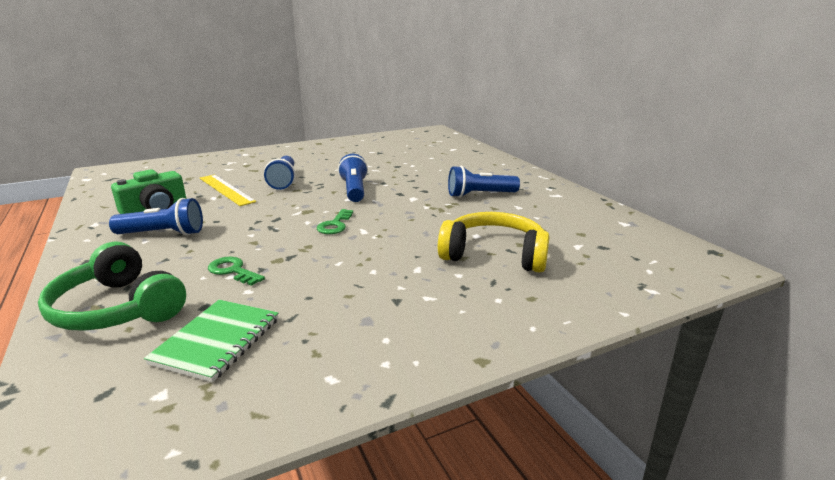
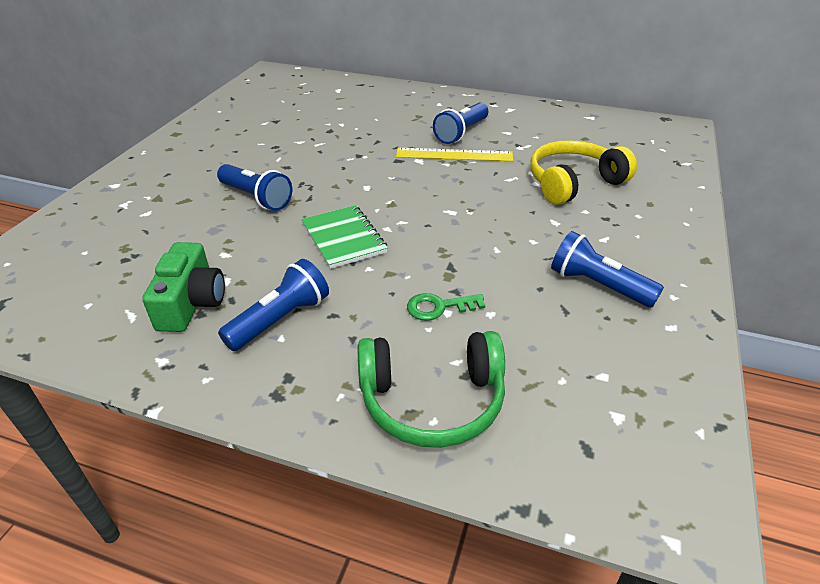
camera: 45 degrees left, 15 degrees up
green notebook [144,300,279,382] -> green notebook moved to [301,205,388,269]
yellow ruler [200,175,256,206] -> yellow ruler moved to [396,148,513,161]
green key [317,209,353,234] -> none
blue flashlight [338,154,368,202] -> blue flashlight moved to [551,231,664,308]

